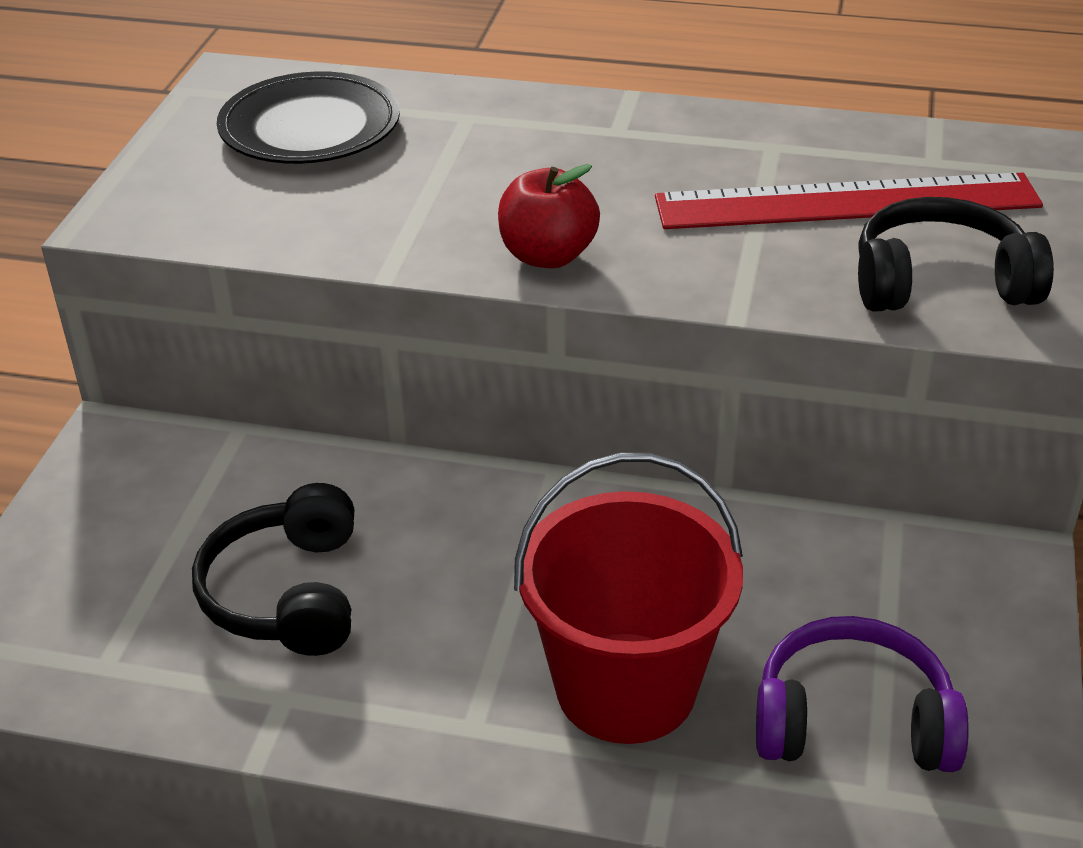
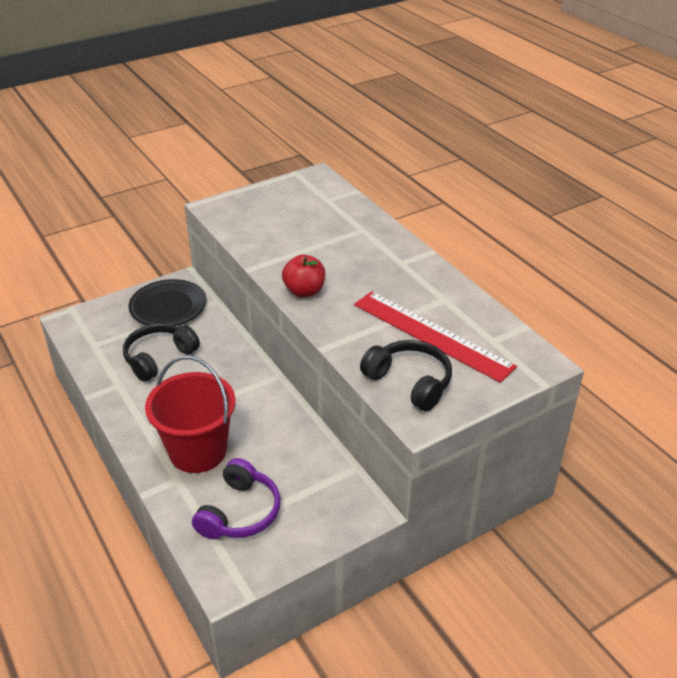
camera: 45 degrees right, 0 degrees up
black plate [217,71,400,164] -> black plate moved to [128,279,206,326]
purple headphones [756,616,969,772] -> purple headphones turned 60 degrees clockwise [192,458,281,539]

